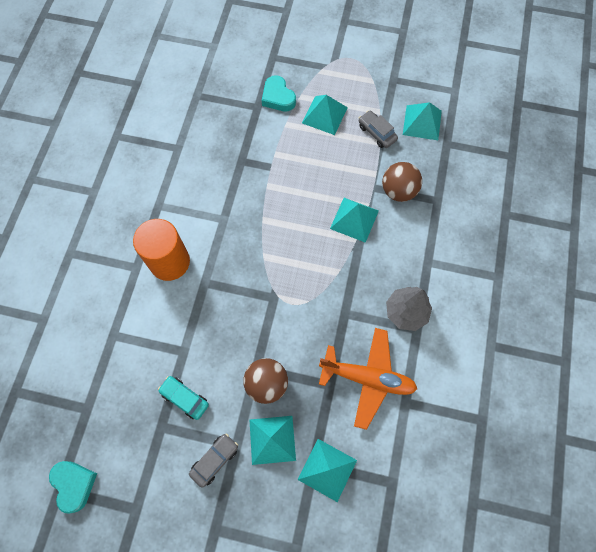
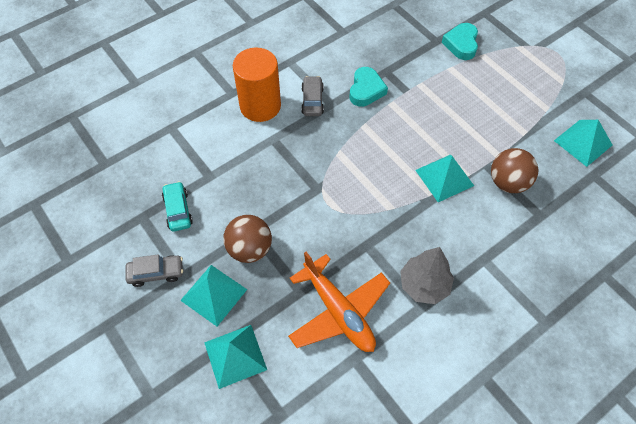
camera: 40 degrees right, 10 degrees down
turquoise heart [49,461,97,514] -> turquoise heart moved to [350,67,388,107]
turquoise pyramid [302,95,348,135] -> none
grey car [359,110,398,148] -> grey car moved to [301,76,324,116]

